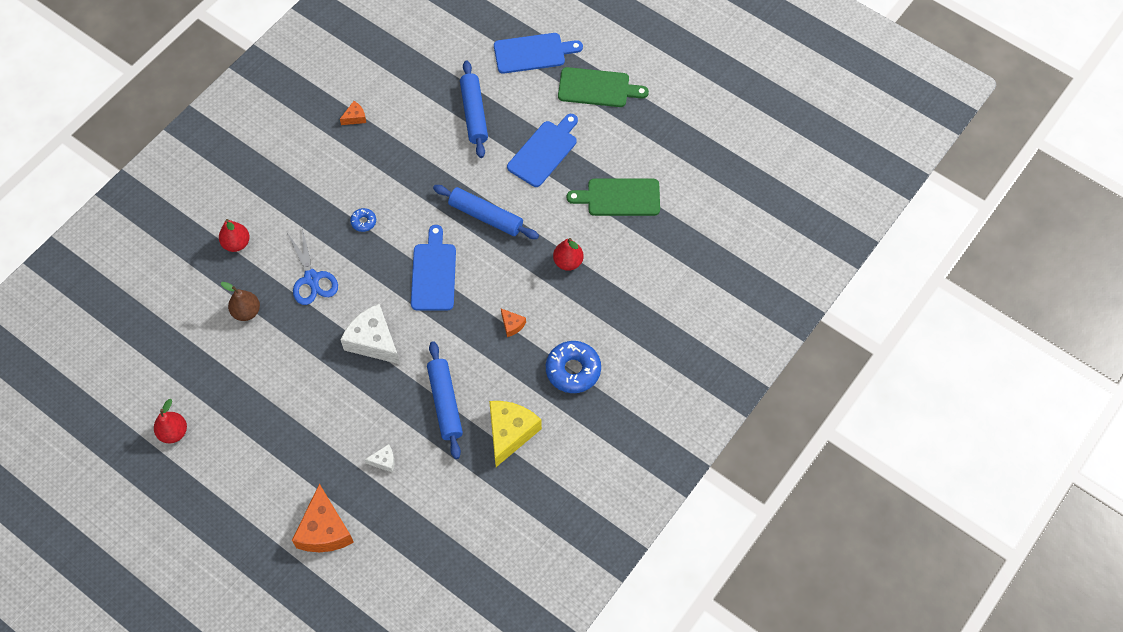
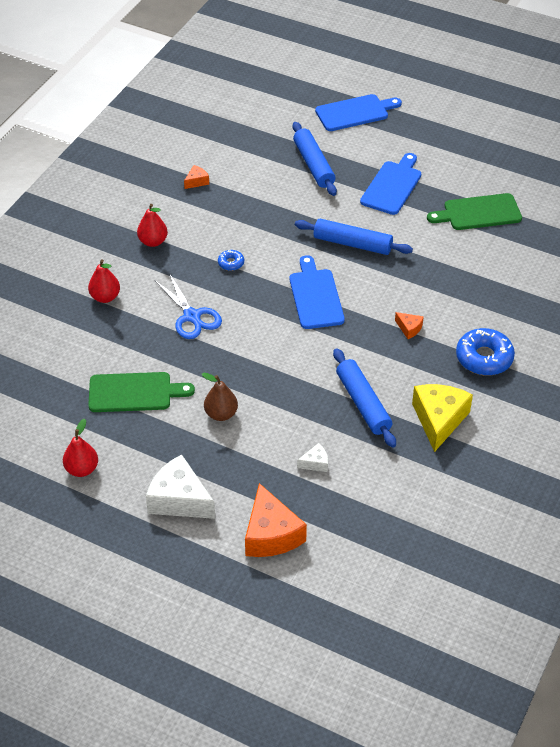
camera: 10 degrees left, 15 degrees down
brown pear [221,282,260,321] -> brown pear moved to [202,373,238,421]
white cheese [340,304,400,364] -> white cheese moved to [146,454,215,519]
red pear [553,238,584,271] -> red pear moved to [137,204,168,247]
green cutting board [558,67,649,107] -> green cutting board moved to [88,372,195,412]

